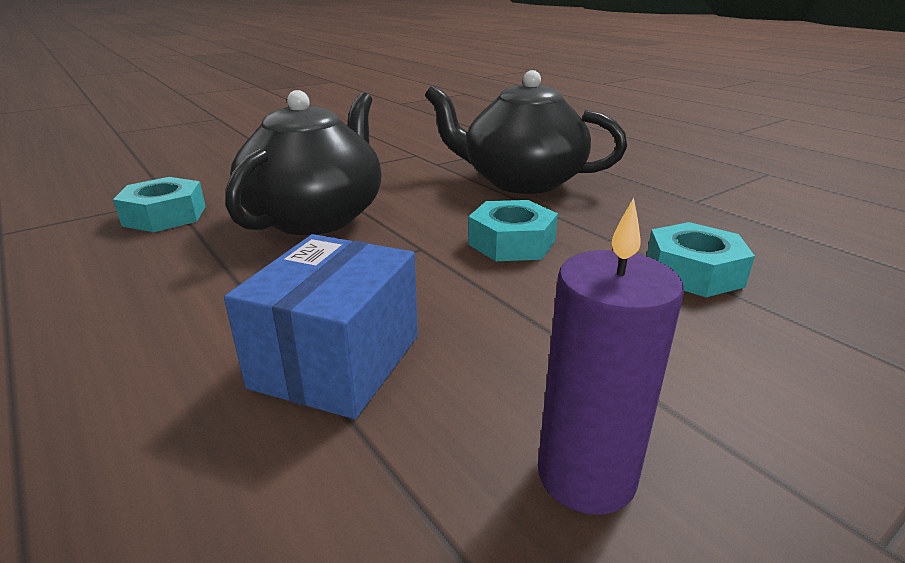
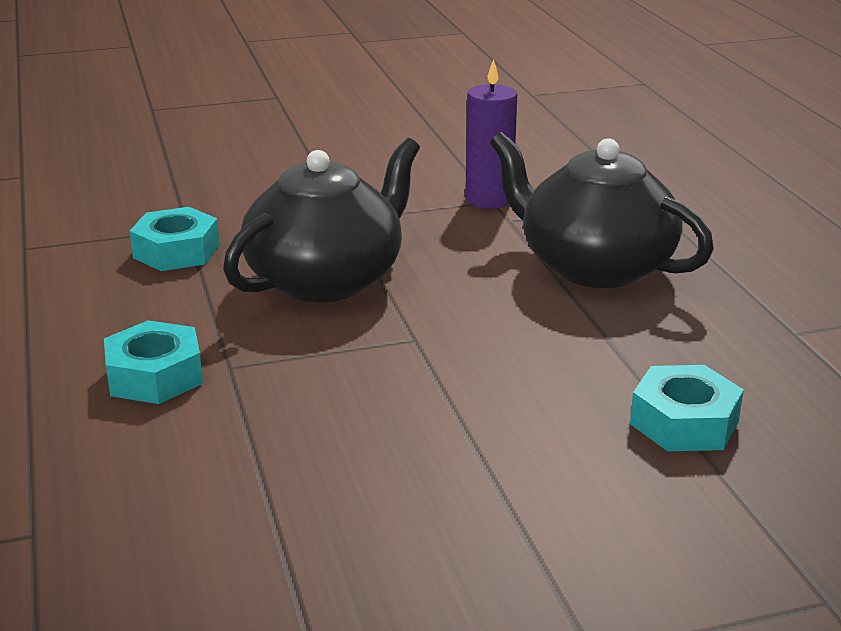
camera: 20 degrees right, 0 degrees up
blue box [224,234,418,419] -> none
turquoise nut [468,200,558,261] -> turquoise nut moved to [104,320,203,404]
purple candle [538,198,684,515] -> purple candle moved to [465,59,517,209]

